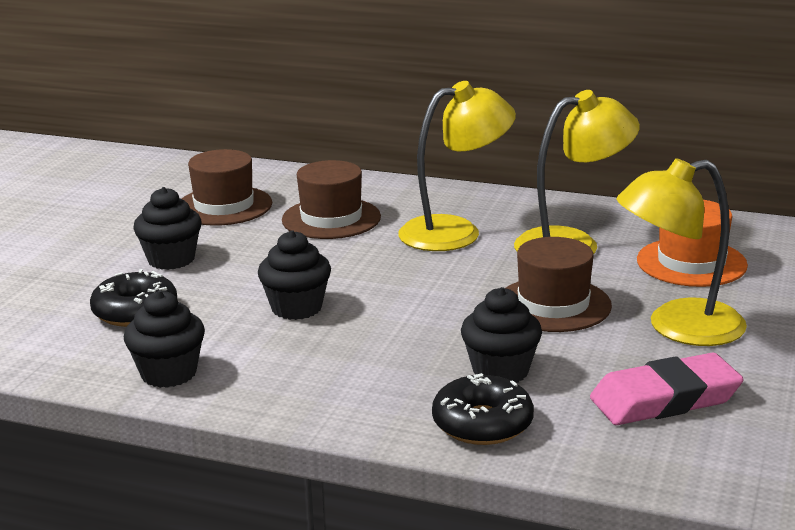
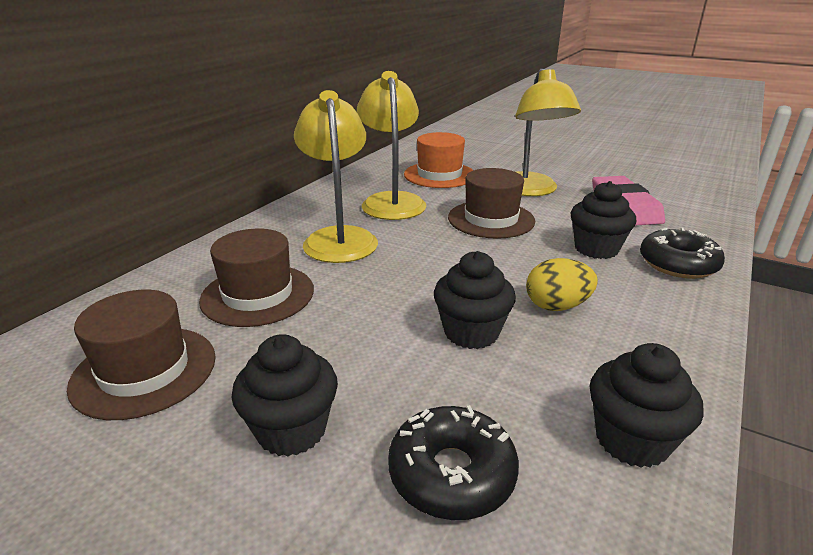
camera: 80 degrees left, 5 degrees up
none -> yellow egg [526,258,598,311]

